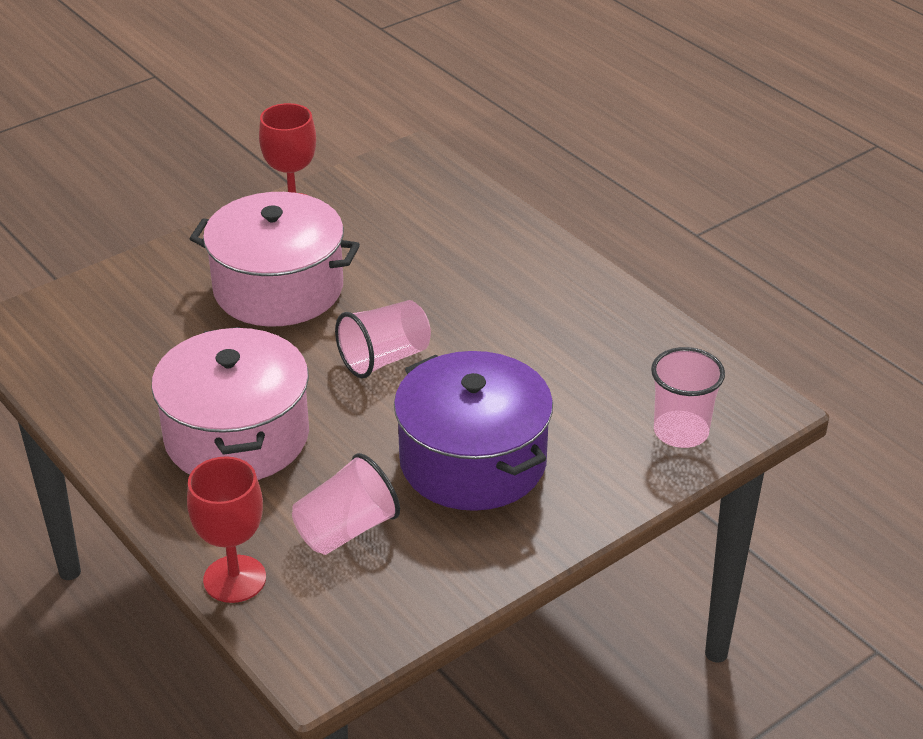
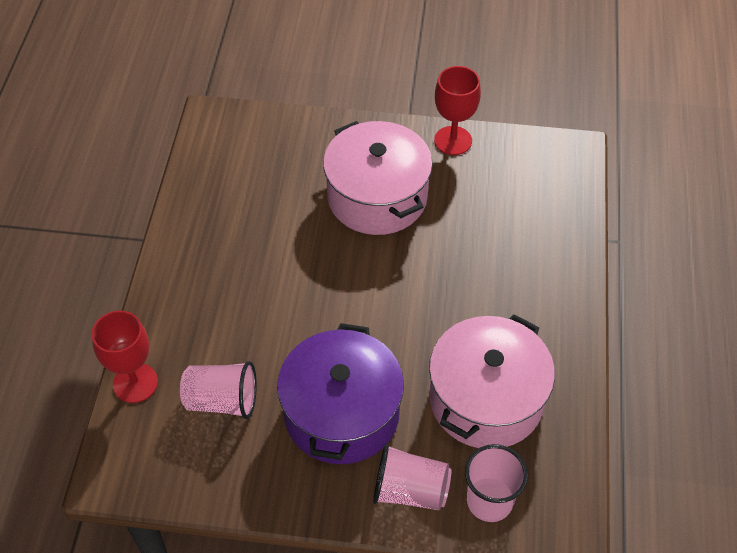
camera: 45 degrees right, 15 degrees up
pink pot [151,327,309,480] -> pink pot moved to [429,314,555,448]
pink cup [335,300,431,379] -> pink cup moved to [373,444,452,511]

